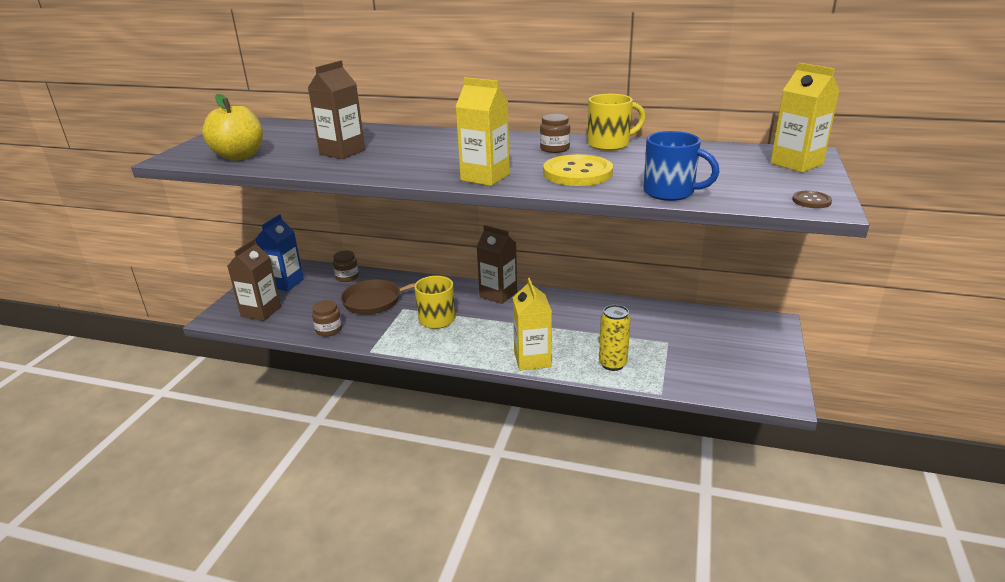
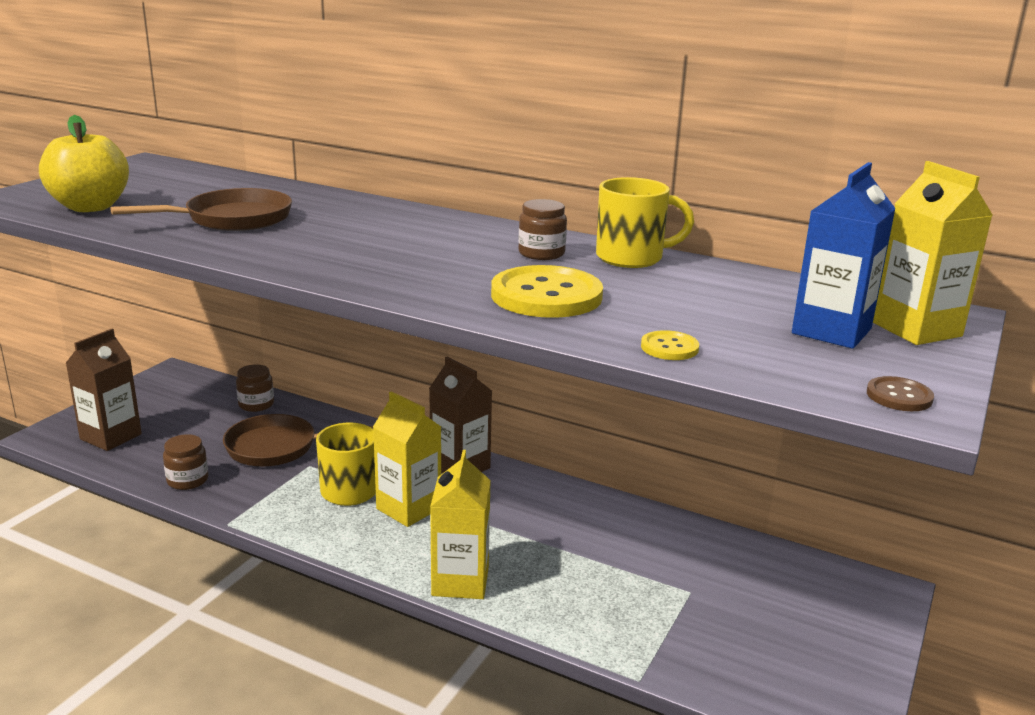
camera: 10 degrees right, 5 degrees down
blue carton [255,214,304,291] -> blue carton moved to [792,162,896,349]
brown carton [308,60,365,159] -> brown pan [110,188,292,231]
yellow carton [455,77,510,186] -> yellow carton moved to [373,391,441,527]
yellow can [599,305,631,371] -> none
blue mug [643,131,719,201] -> yellow button [641,330,699,360]

